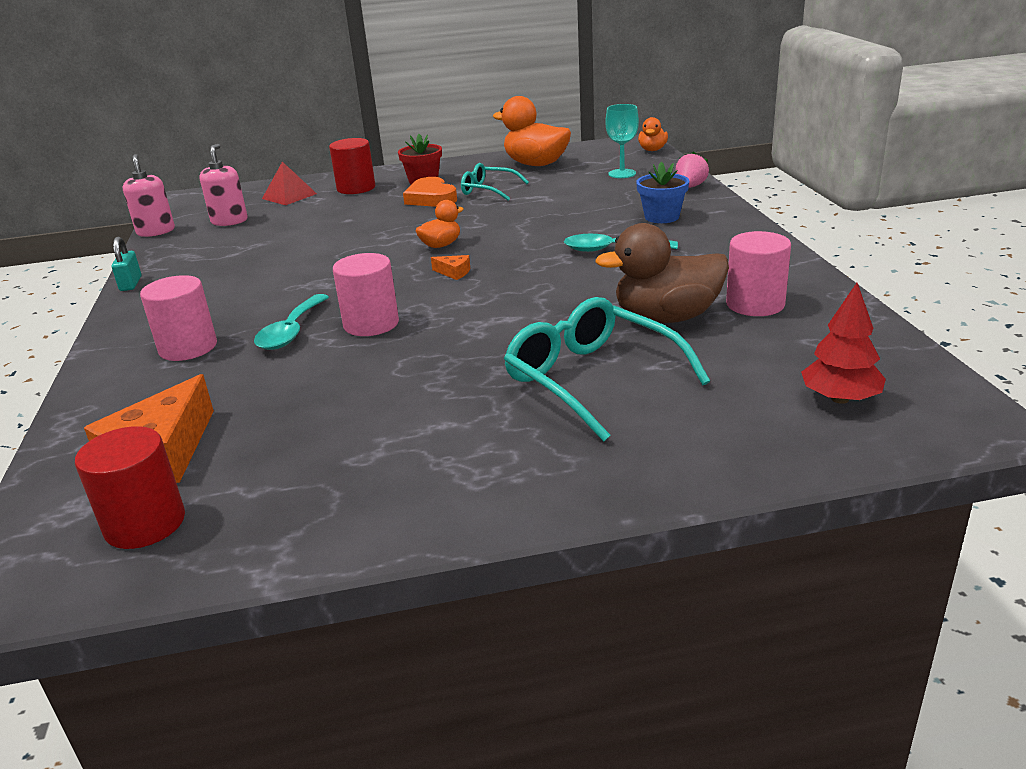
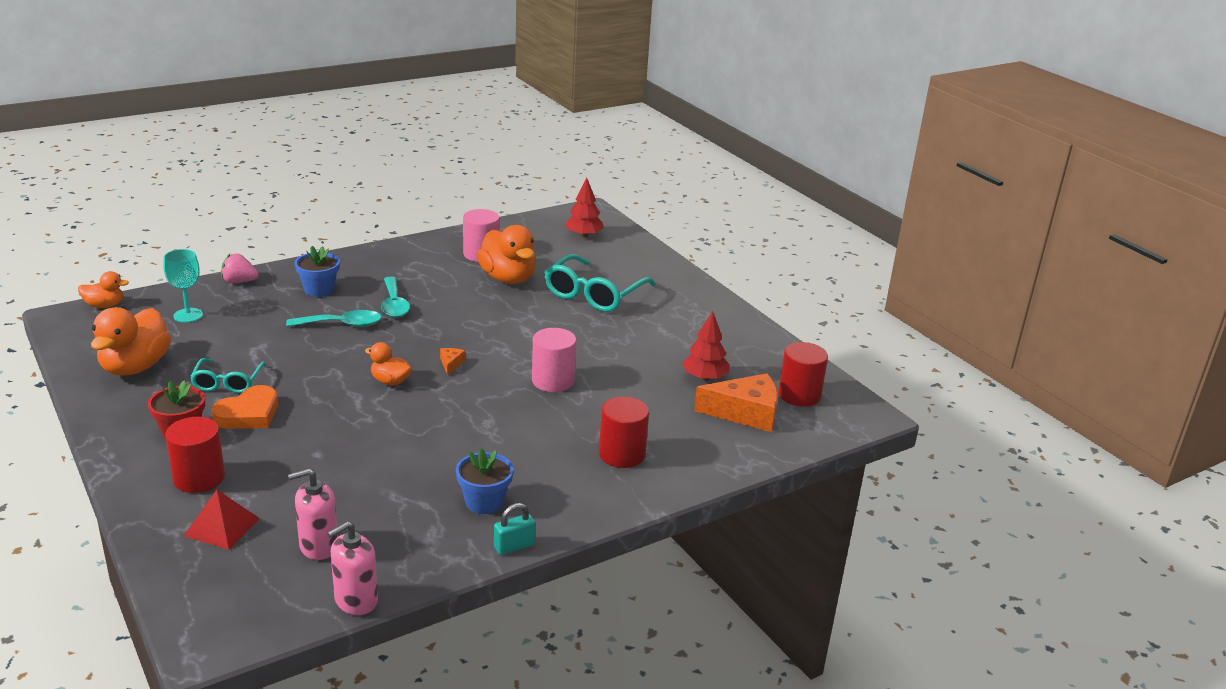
camera: 115 degrees left, 0 degrees up
pink cylinder [140,275,217,361] -> red cylinder [599,397,649,468]
turquoise spoon [254,294,329,350] -> turquoise spoon moved to [286,310,382,327]
brown duck [595,223,729,323] -> orange duck [477,225,536,284]
none -> blue flower pot [456,448,514,514]
none -> red tree [682,311,730,381]

